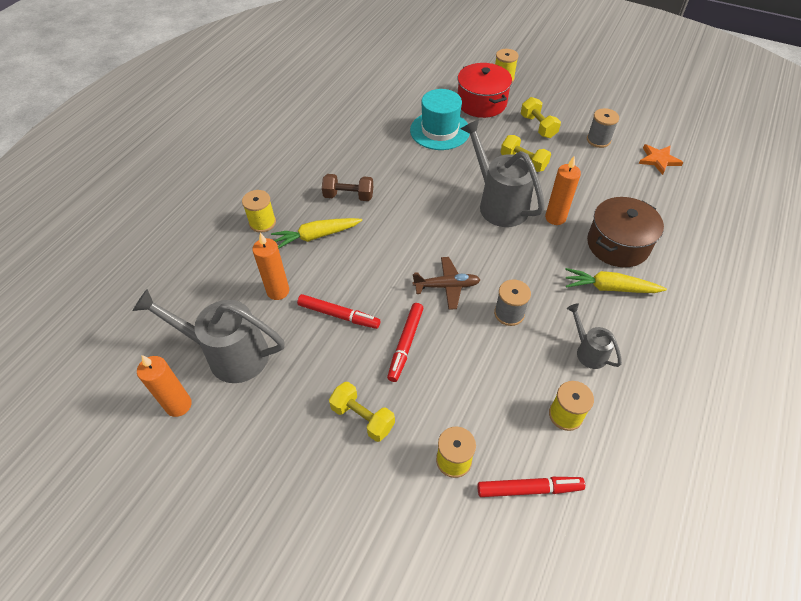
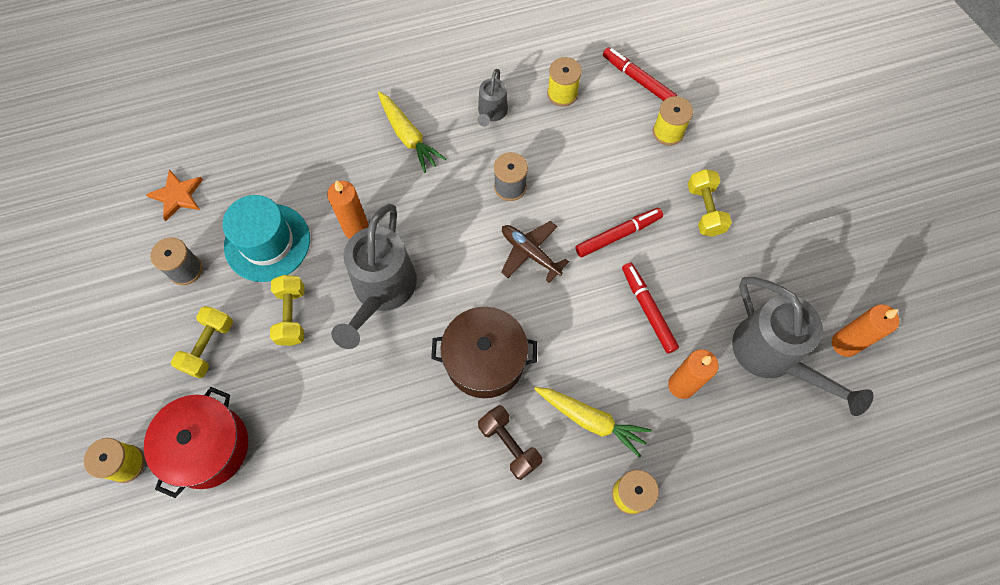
camera: 135 degrees left, 15 degrees up
turquoise hat [410,89,470,150] -> turquoise hat moved to [223,195,310,282]
brown pot [587,197,664,268] -> brown pot moved to [431,307,537,398]

